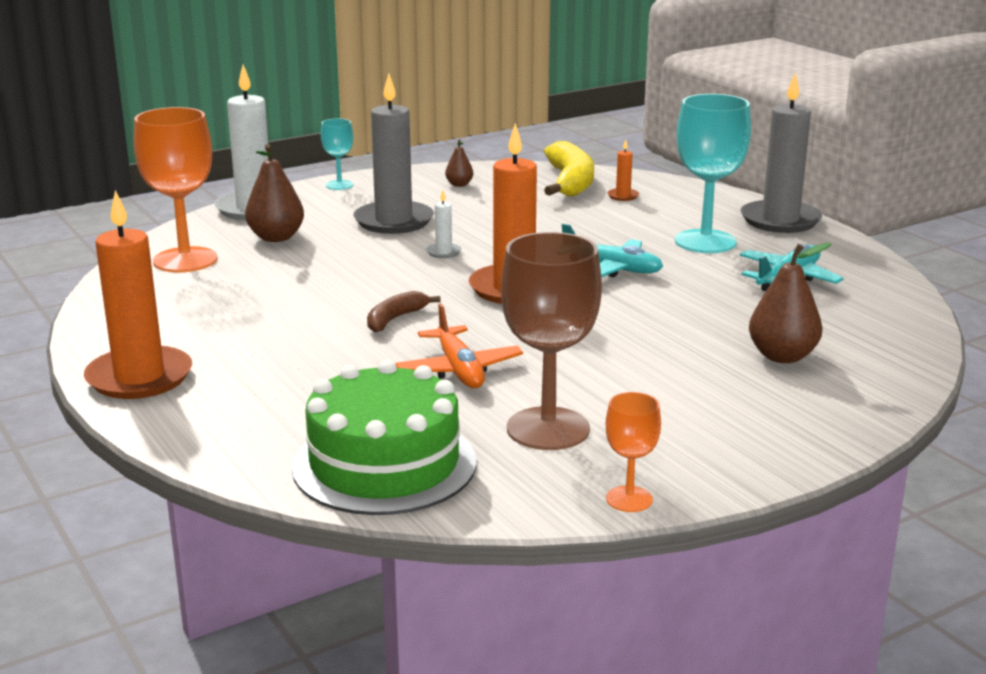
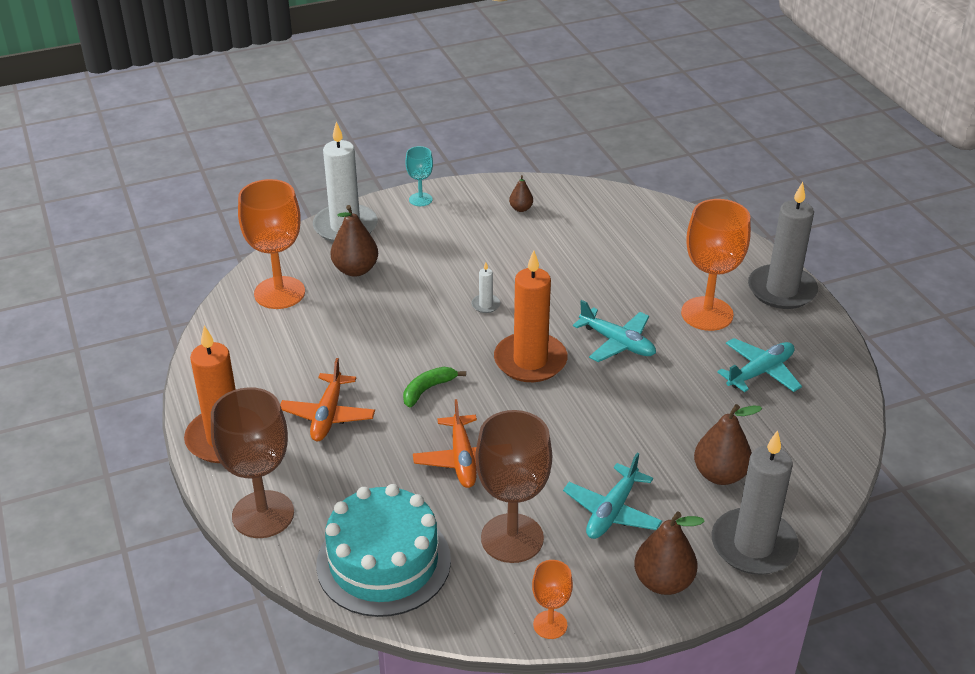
camera: 10 degrees right, 15 degrees up
green cake [292,360,476,515] -> turquoise cake [316,484,451,617]
grey candle [354,74,434,234] -> grey candle moved to [712,430,799,575]
brown banana [367,291,441,332] -> green banana [403,367,466,408]
yellow banana [544,141,594,196] -> none
orange candle [607,139,639,201] -> none
turquoise goblet [675,94,751,253] -> orange goblet [681,199,751,331]
none -> brown goblet [211,387,294,538]
none -> orange plane [280,358,375,441]
none -> turquoise plane [563,453,662,539]
none -> brown pear [634,512,705,595]

